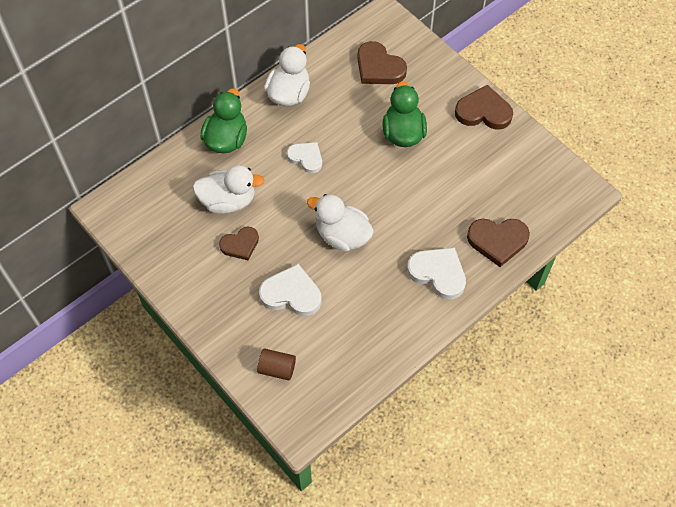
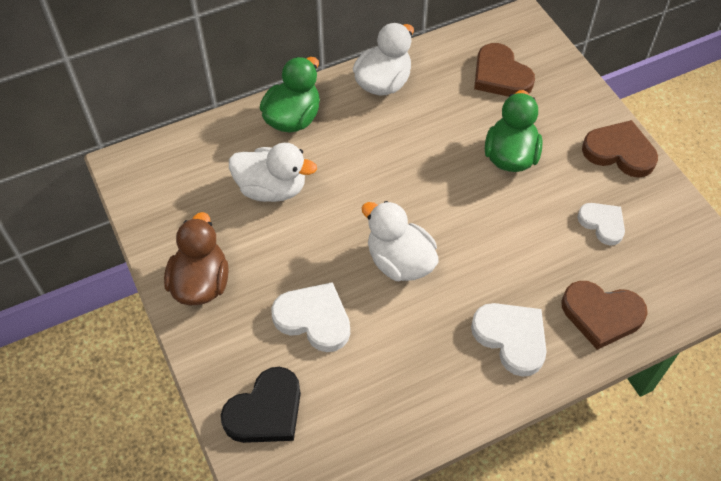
camera: 15 degrees right, 5 degrees down
brown heart [219,227,259,260] -> none
brown cylinder [257,349,296,381] -> black heart [221,367,301,443]
white heart [287,142,322,173] -> white heart moved to [577,203,625,246]
none -> brown duck [164,212,228,305]

